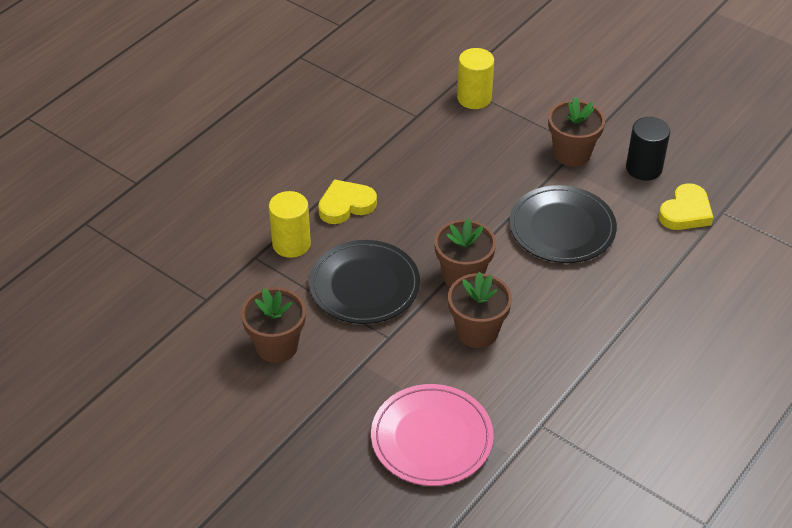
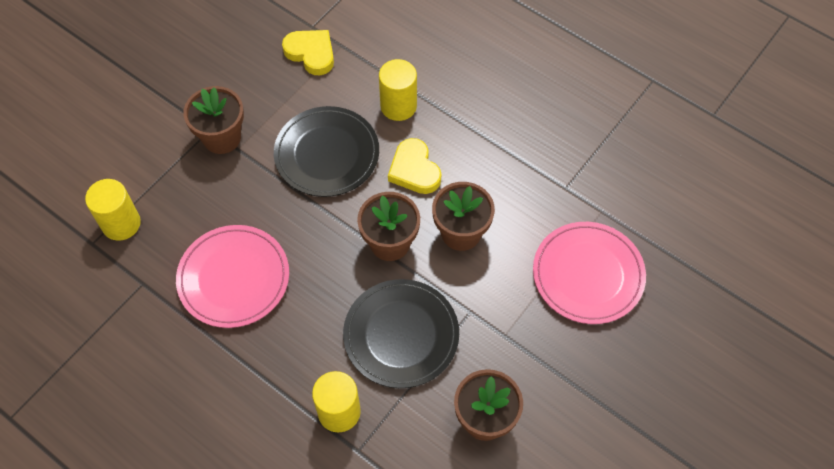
camera: 90 degrees left, 15 degrees up
yellow heart [318,179,377,224] -> yellow heart moved to [388,138,441,194]
black cylinder [626,117,670,181] -> none
none -> pink plate [176,225,289,328]
none -> yellow cylinder [379,59,417,121]

